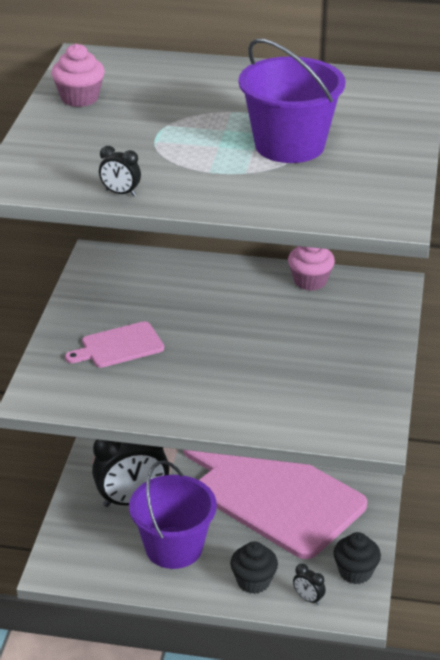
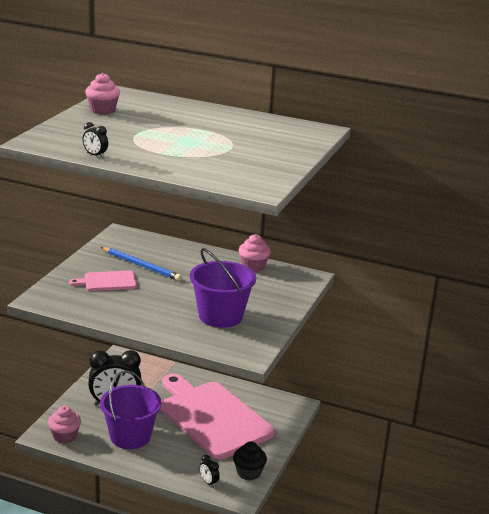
camera: 10 degrees right, 10 degrees down
black cupcake [230,541,278,594] -> none
purple bucket [239,39,346,163] -> purple bucket moved to [190,248,256,328]
none -> pink cupcake [48,406,81,443]
none -> blue pencil [101,247,182,281]

